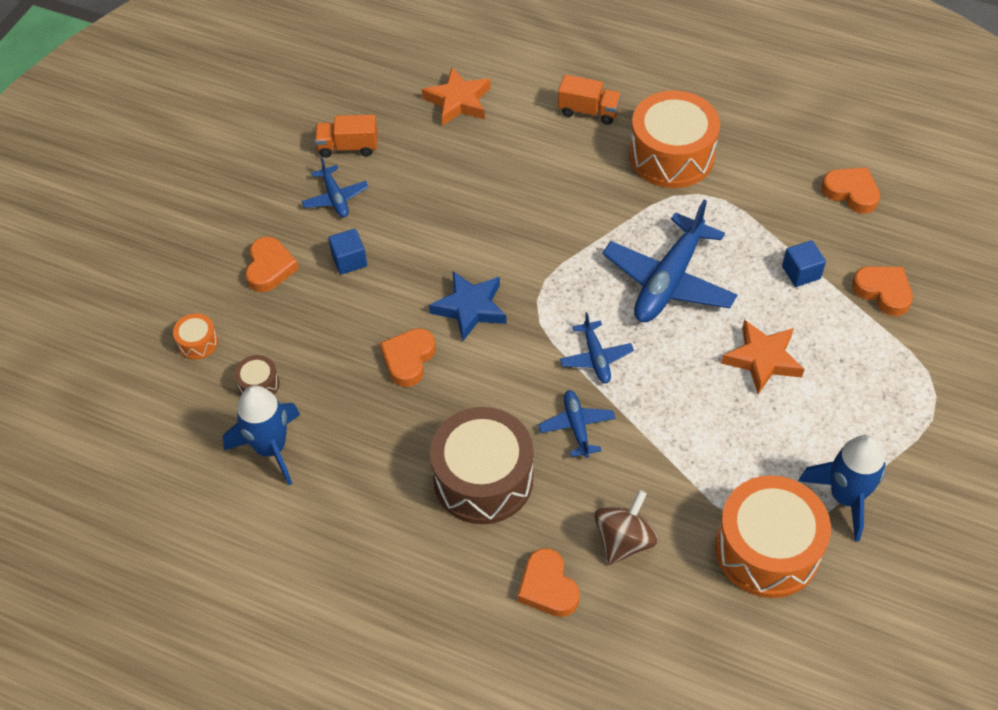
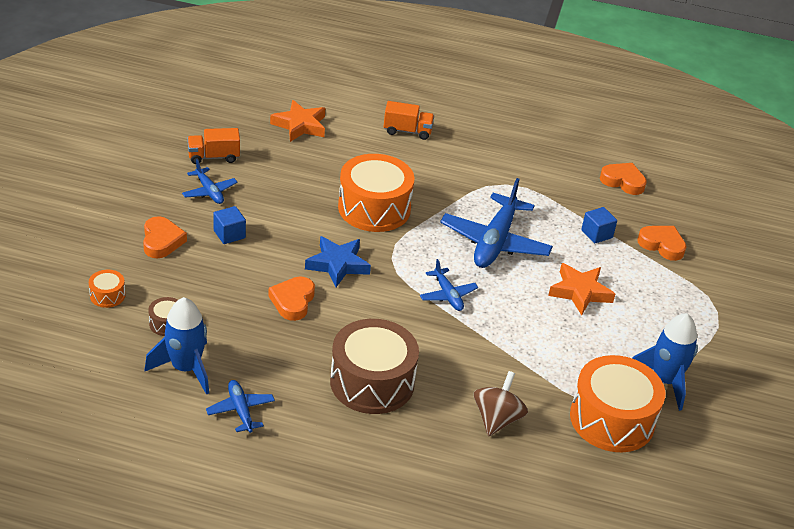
camera: 15 degrees left, 15 degrees down
orange heart [518,548,580,617] -> none
blue plane [538,390,615,458] -> blue plane moved to [206,380,275,433]
orange drum [629,91,720,188] -> orange drum moved to [338,154,415,232]

